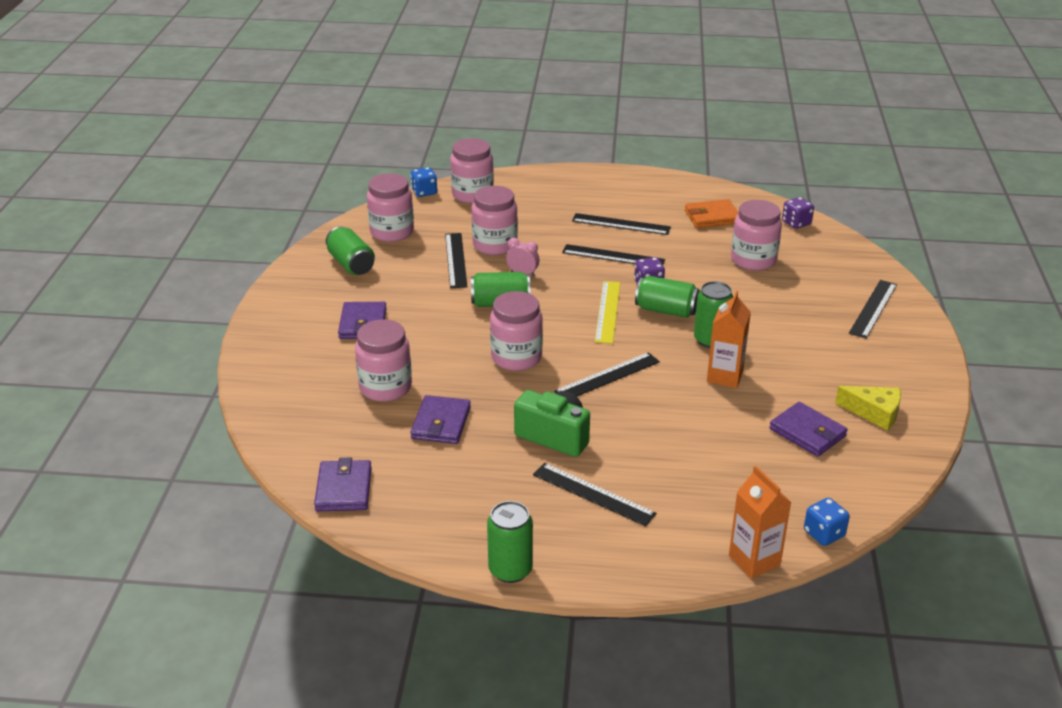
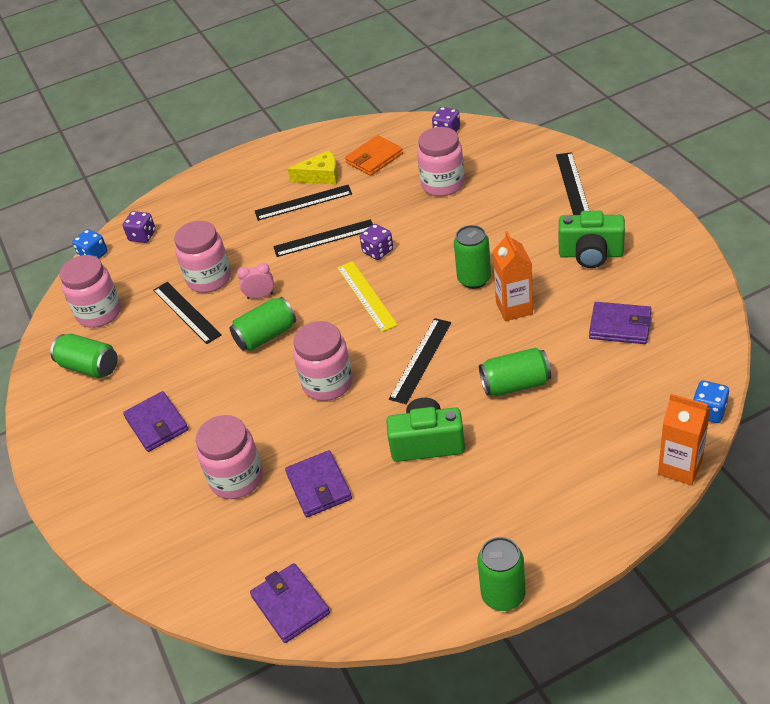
camera: 25 degrees left, 10 degrees up
pink jar [450,138,494,203] -> purple dice [123,211,156,243]
black ruler [533,463,657,526] -> none
green can [635,276,700,318] -> green can moved to [479,348,551,396]
yellow cheese [835,386,901,431] -> yellow cheese moved to [288,150,338,185]
none -> green camera [559,211,625,268]

